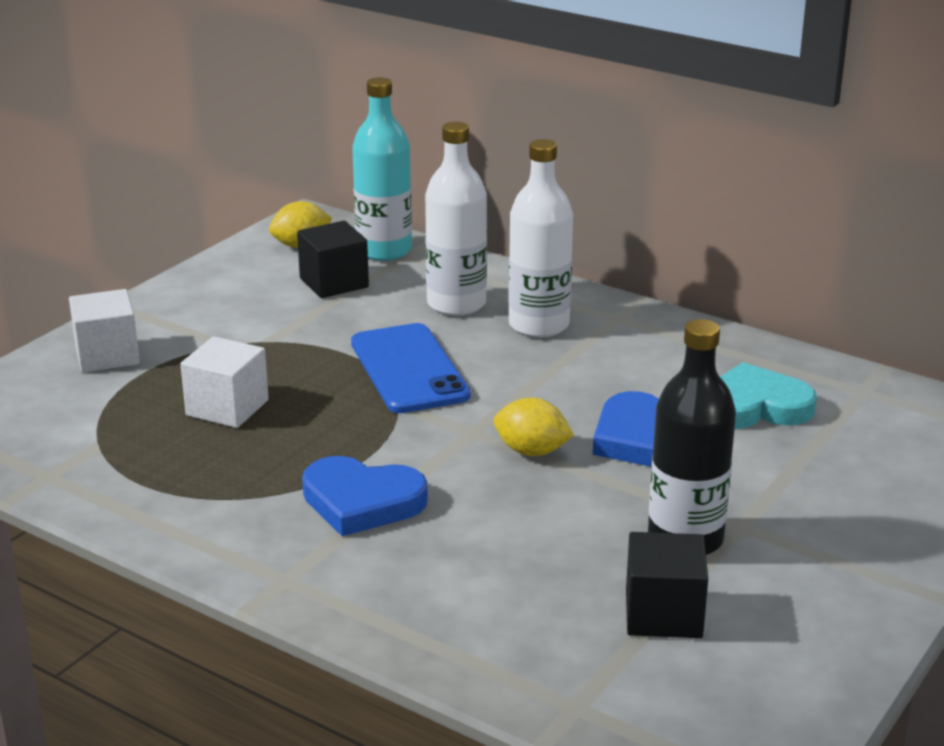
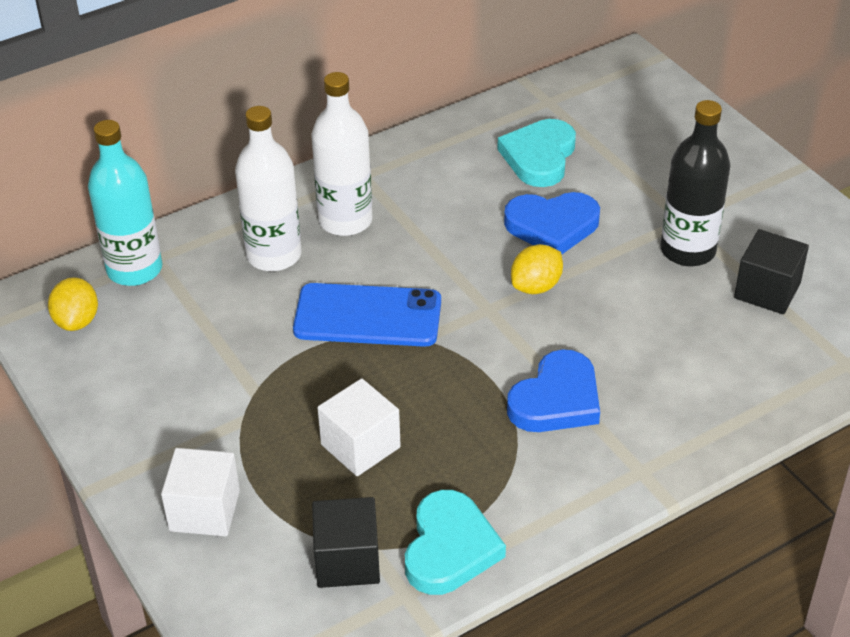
camera: 65 degrees left, 15 degrees up
black cube [297,221,369,298] -> black cube moved to [312,497,380,588]
none -> turquoise heart [405,490,506,595]

